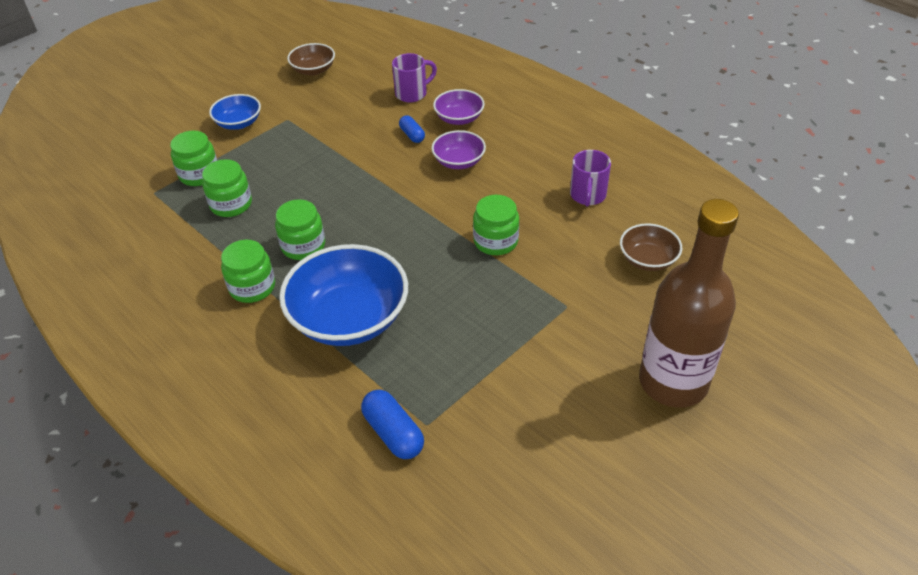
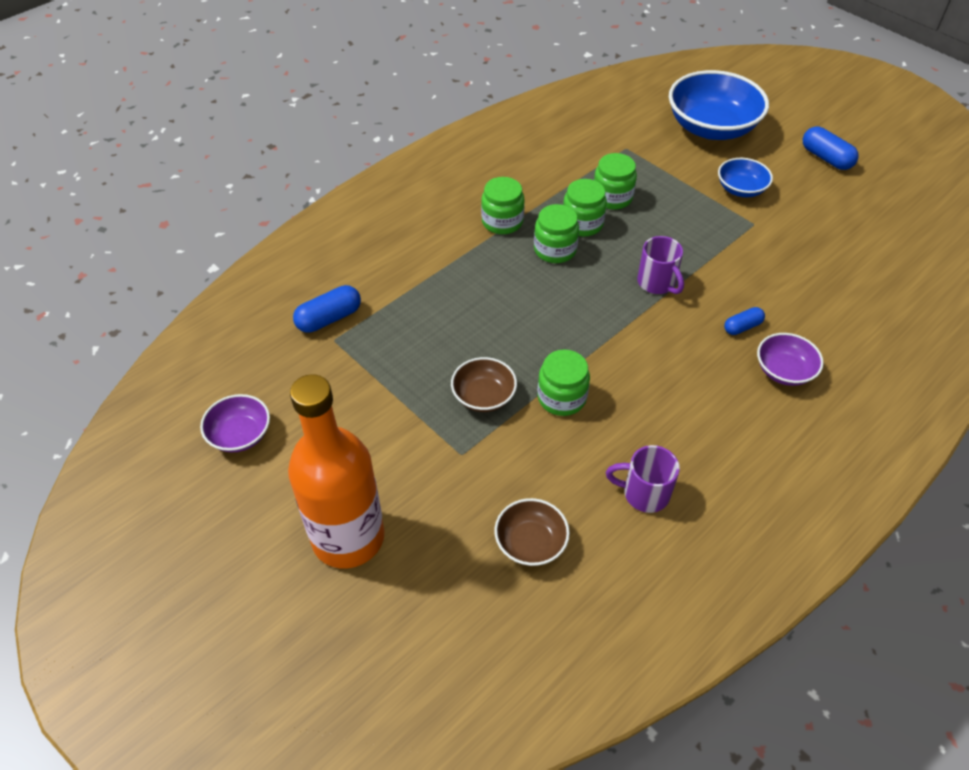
camera: 90 degrees right, 5 degrees up
green jar [170,131,217,186] -> green jar moved to [563,179,607,237]
blue bowl [279,244,408,346] -> blue bowl moved to [669,70,769,140]
brown bowl [287,43,335,76] -> brown bowl moved to [451,357,517,412]
purple mug [392,53,437,102] -> purple mug moved to [637,236,684,294]
purple bowl [432,130,486,169] -> purple bowl moved to [200,394,270,452]
brown bottle [639,199,739,408] -> orange bottle [288,374,384,568]
none -> blue capsule [803,127,859,170]

